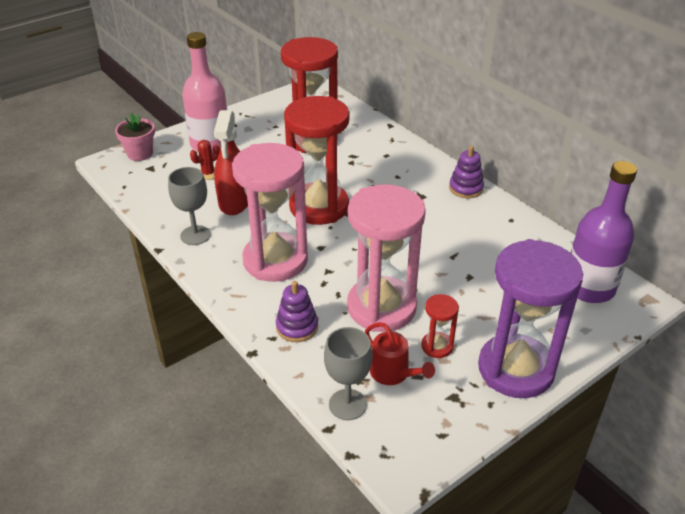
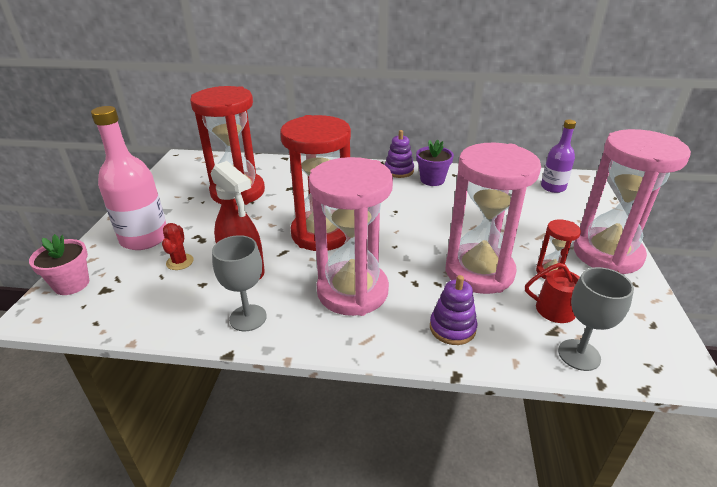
camera: 45 degrees left, 5 degrees down
purple hourglass [478,239,583,398] -> pink hourglass [574,129,691,274]
purple bottle [571,161,637,303] -> purple bottle [541,120,576,193], size x0.60
none -> purple flower pot [416,140,454,186]

